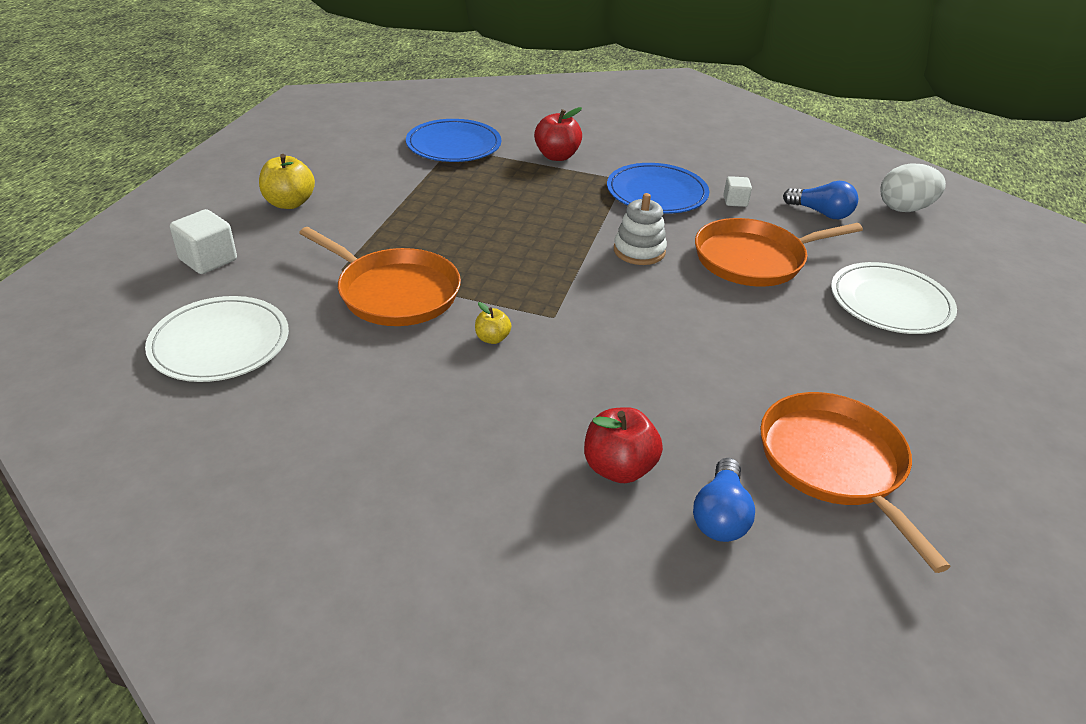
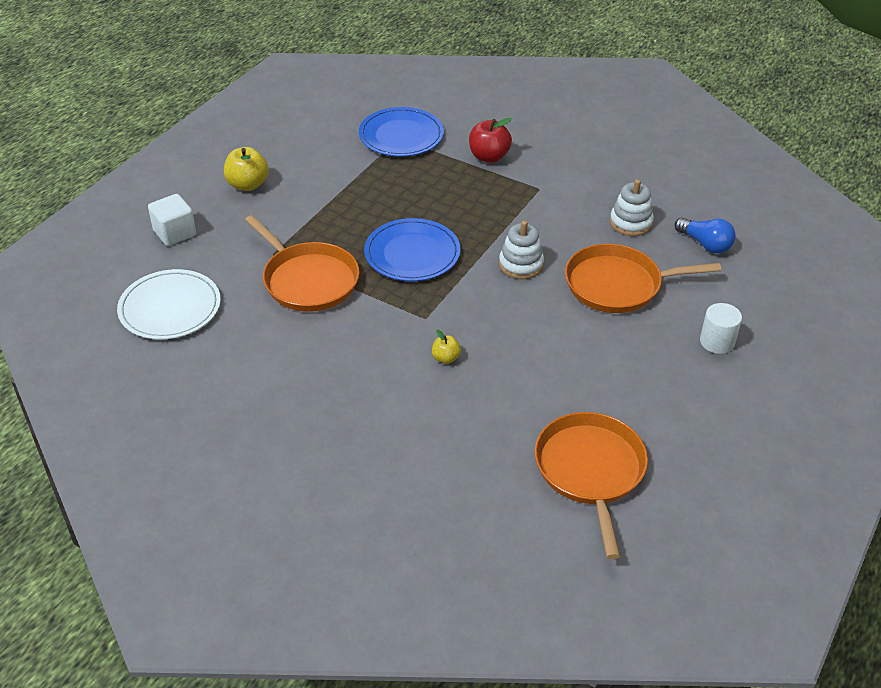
camera: 15 degrees right, 5 degrees up
yellow apple [475,302,512,344] -> yellow apple moved to [432,330,461,364]
red apple [584,407,663,483] -> none
blue plate [607,163,709,214] -> blue plate moved to [364,218,461,281]
blue light bulb [693,458,755,542] -> none
white cube [723,176,752,207] -> white stacking toy [610,179,654,236]
white plate [831,262,957,334] -> white cylinder [700,303,742,354]
white egg [880,163,946,212] -> none

